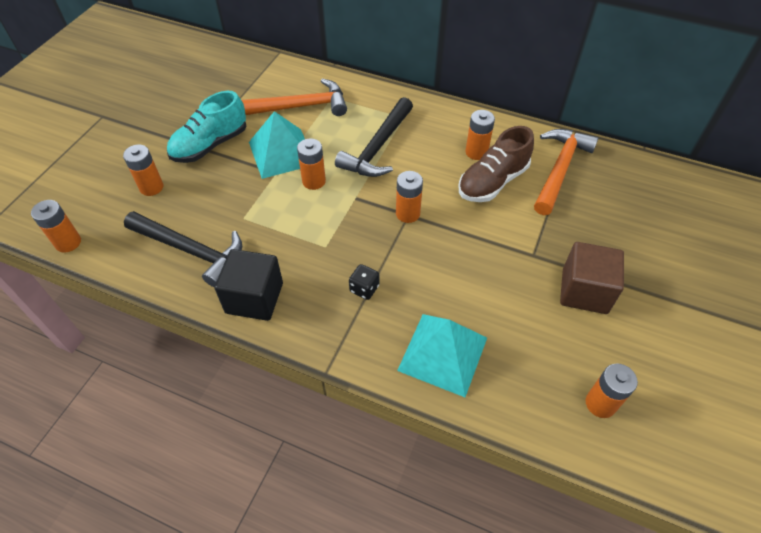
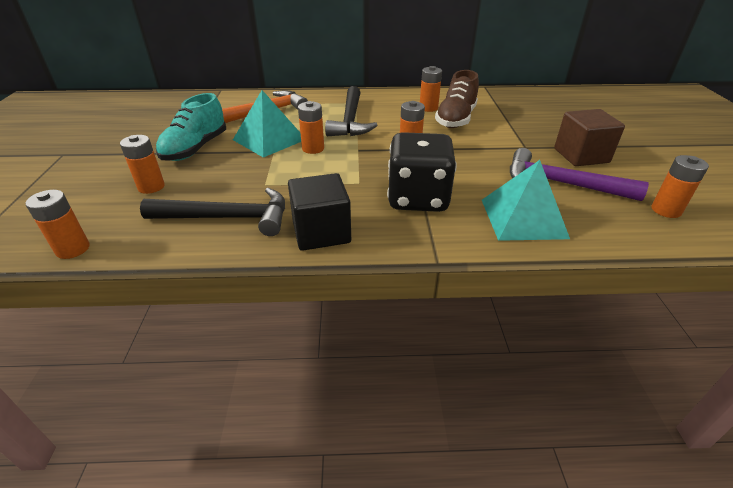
camera: 25 degrees left, 15 degrees down
black dice [349,264,379,300] -> black dice [387,132,457,212], size x2.49
orange hammer [534,129,599,215] -> none
none -> purple hammer [510,148,649,201]

